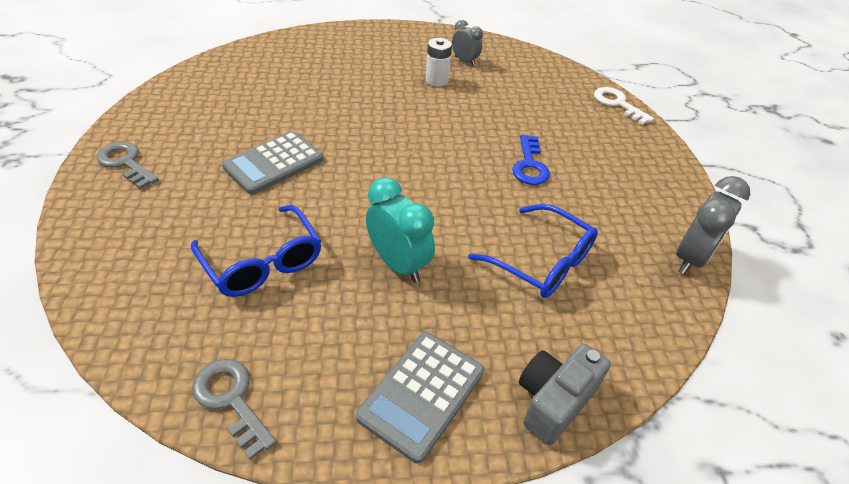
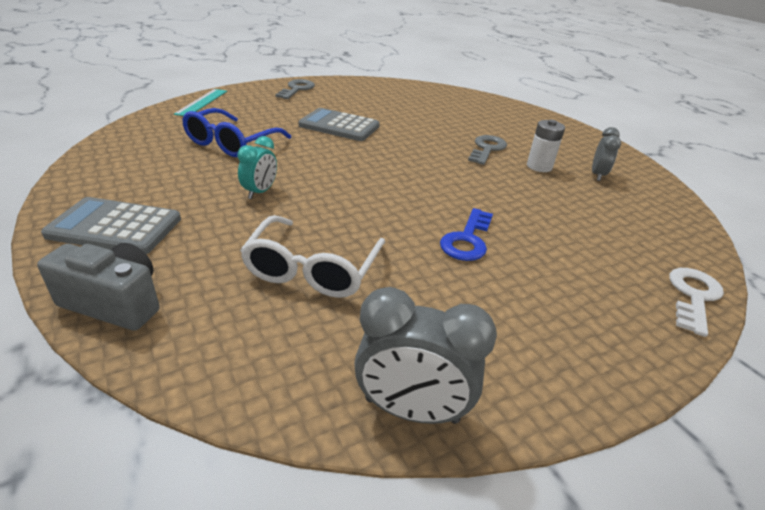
camera: 65 degrees right, 10 degrees down
grey key [192,359,276,460] -> grey key moved to [468,135,507,165]
turquoise clock [366,177,435,283] -> turquoise clock [237,136,277,199], size x0.63
blue glasses [468,204,598,298] -> white glasses [240,215,385,298]
blue key [512,135,550,185] -> blue key turned 45 degrees counterclockwise [440,208,493,261]
none -> turquoise ruler [174,89,227,116]

